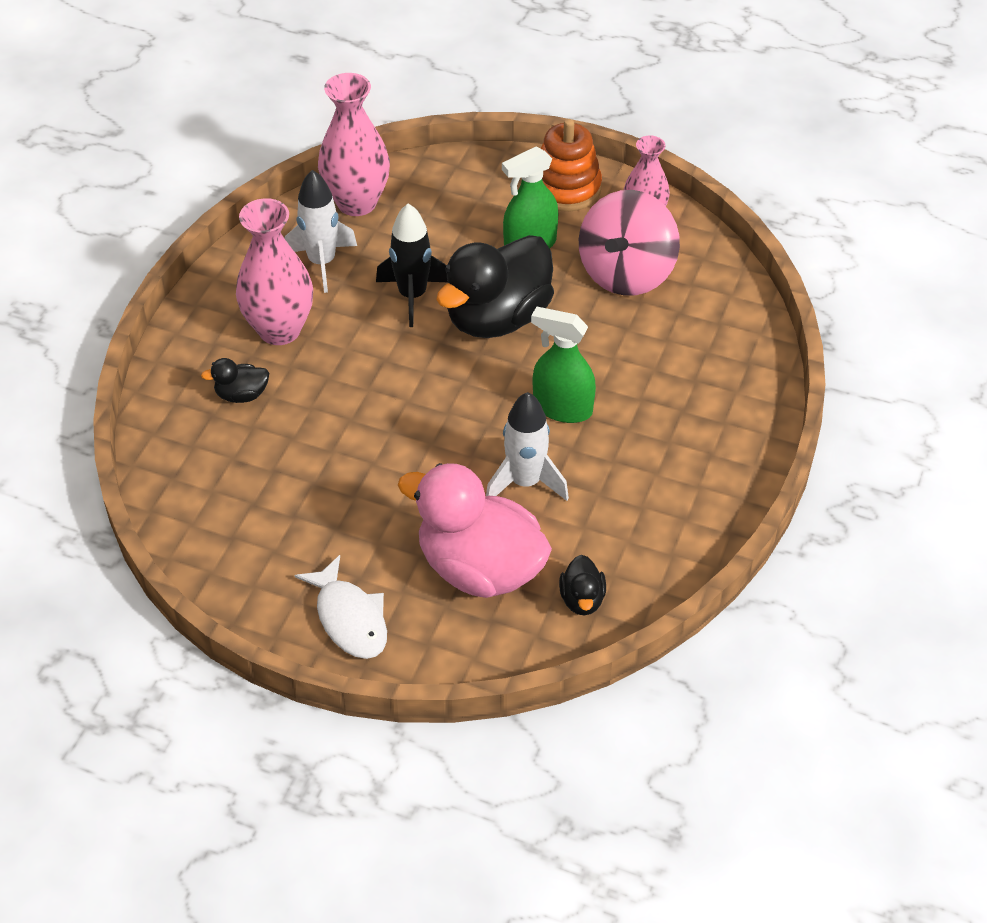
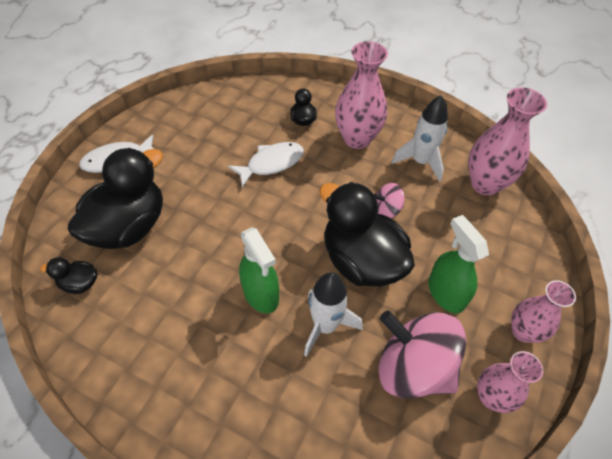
camera: 95 degrees right, 5 degrees up
black rocket [376,203,448,327] -> pink spinning top [374,183,405,218]
pink duck [398,463,552,598] -> black duck [68,148,163,249]
white rocket [486,392,569,501] -> white rocket moved to [304,272,363,357]
green spray bottle [531,306,596,423] -> green spray bottle turned 120 degrees clockwise [239,227,279,313]
orange stacking toy [541,119,602,212] -> pink vase [511,280,576,343]
none -> white fish [228,142,304,188]

